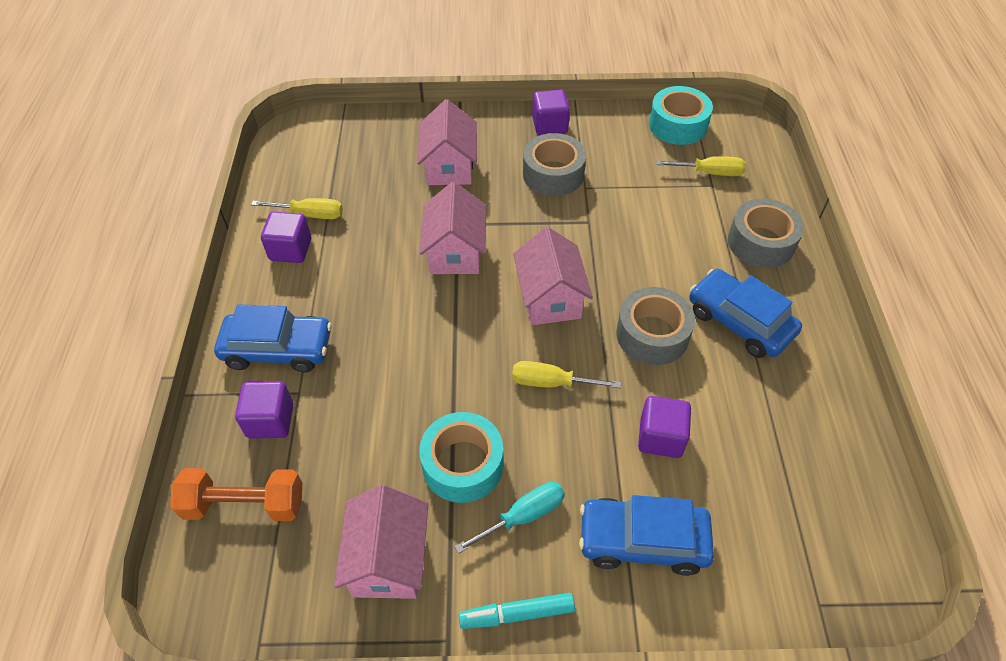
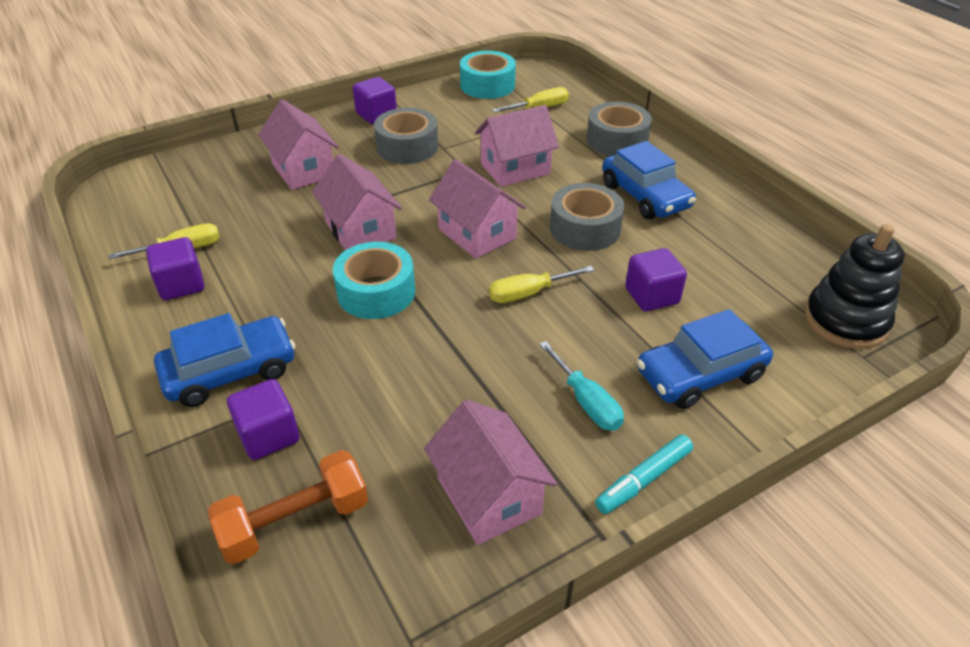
camera: 30 degrees left, 10 degrees down
turquoise tape [419,412,503,503] -> turquoise tape moved to [333,242,415,319]
turquoise screwdriver [455,482,565,554] -> turquoise screwdriver turned 120 degrees clockwise [539,341,624,431]
blue car [689,269,802,358] -> blue car turned 135 degrees counterclockwise [602,141,696,219]
none -> pink house [475,105,559,187]
none -> black stacking toy [804,224,904,349]

